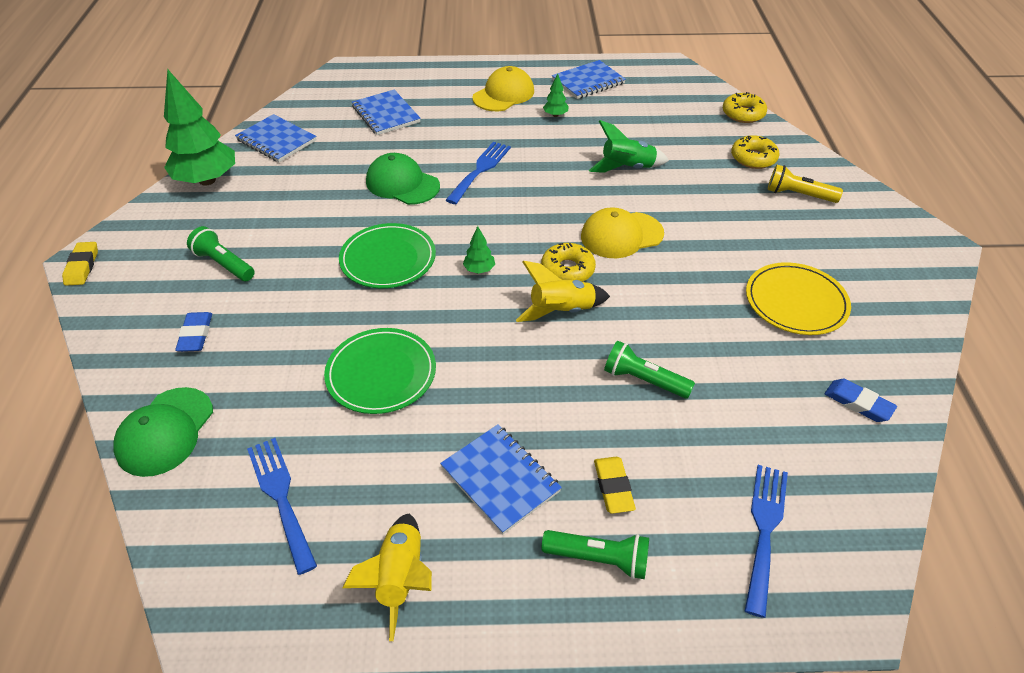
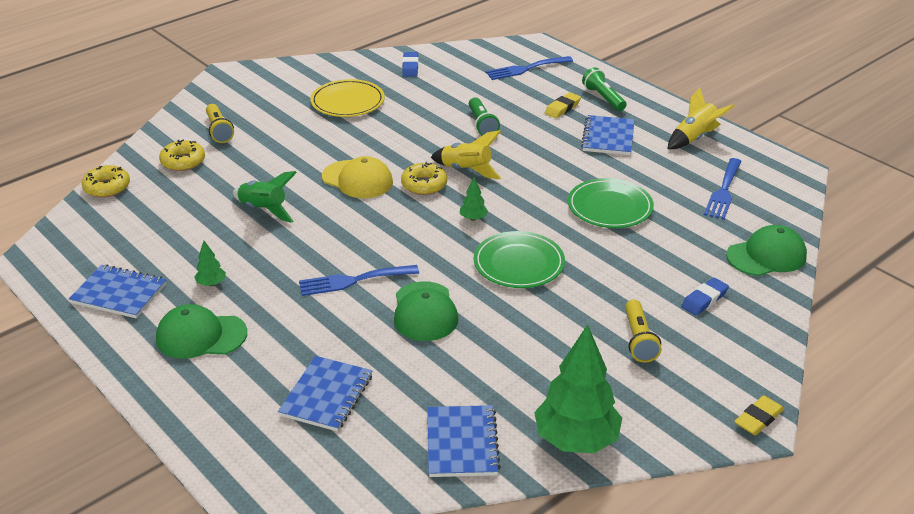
camera: 130 degrees left, 10 degrees down
green flashlight [187,226,255,281] -> yellow flashlight [625,299,662,362]
yellow cap [472,66,534,111] -> green cap [156,304,247,359]

